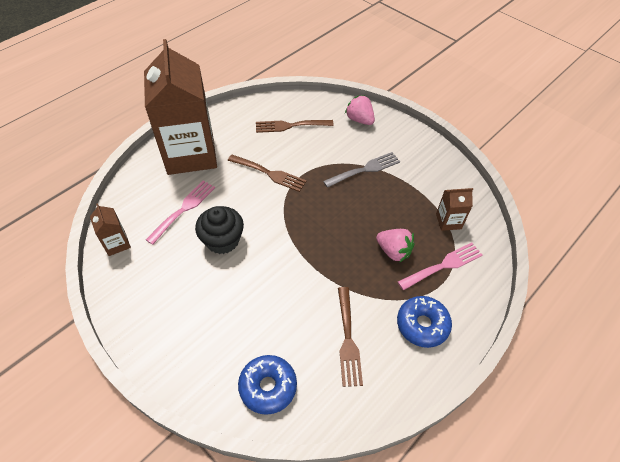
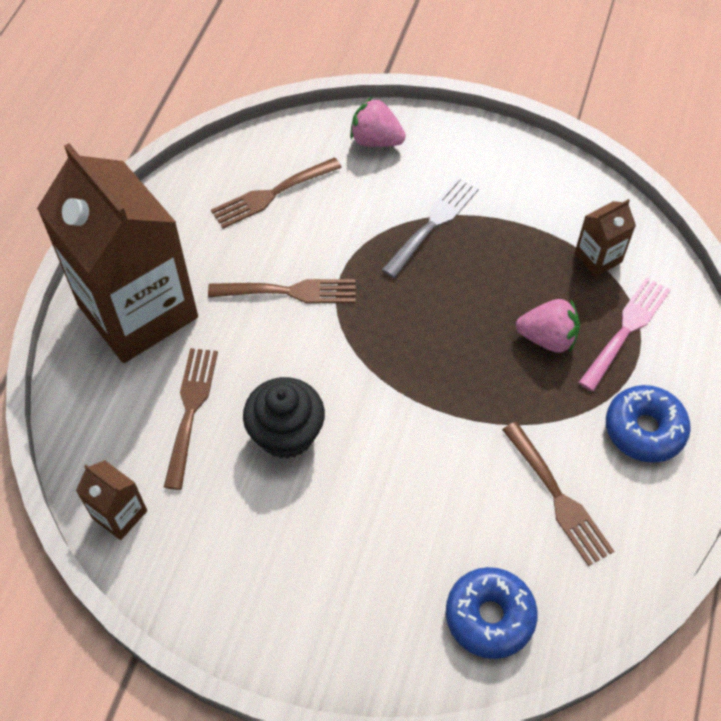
camera: 25 degrees left, 5 degrees up
pink fork [146,181,215,245] -> brown fork [164,348,218,490]

